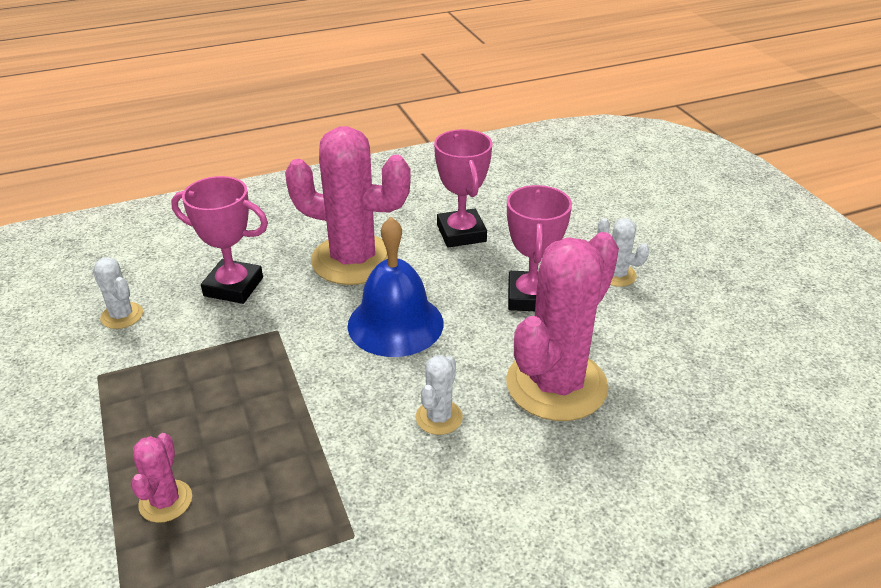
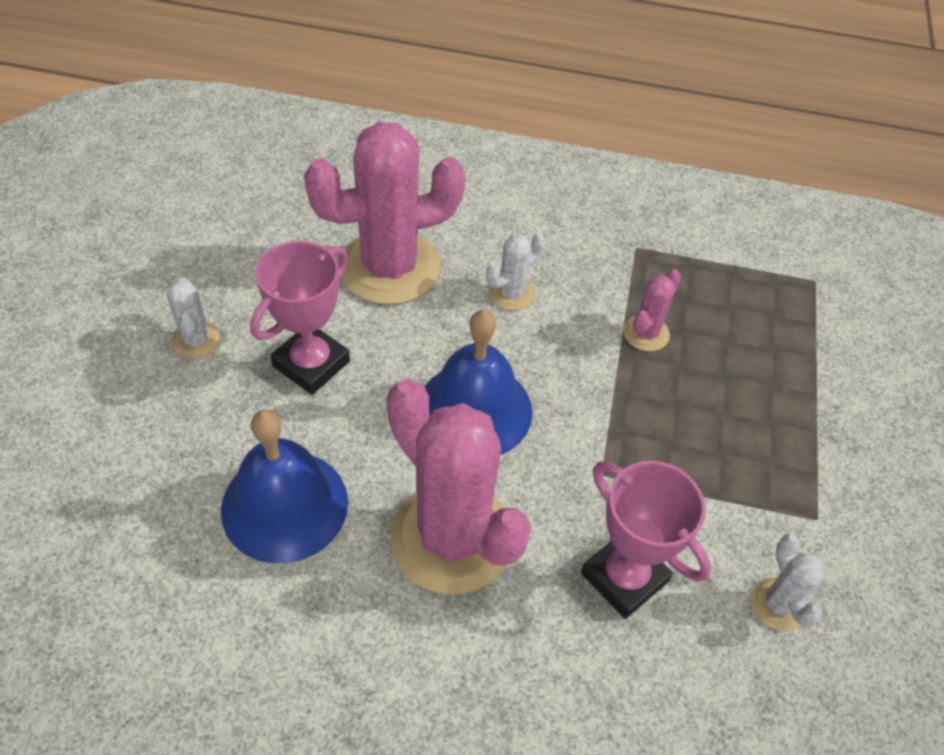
camera: 150 degrees left, 15 degrees up
pink cactus [131,433,192,523] -> pink cactus moved to [623,269,681,351]
pink trophy [434,129,492,247] -> blue bell [221,410,348,563]

